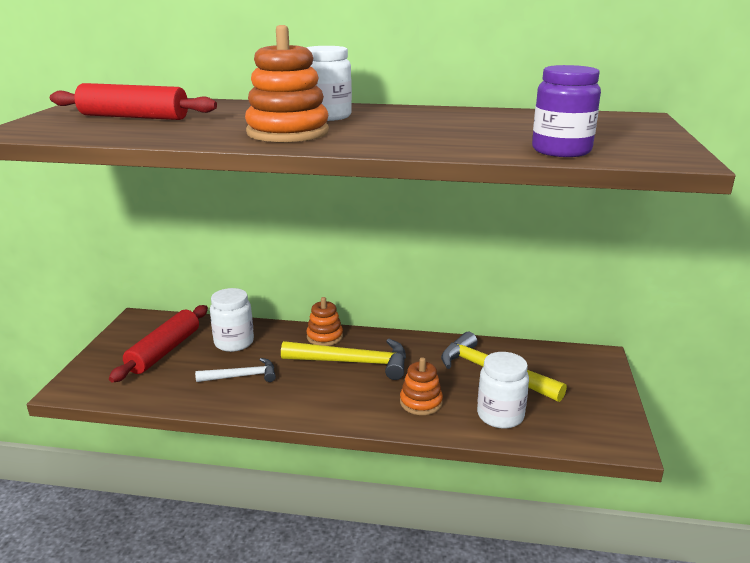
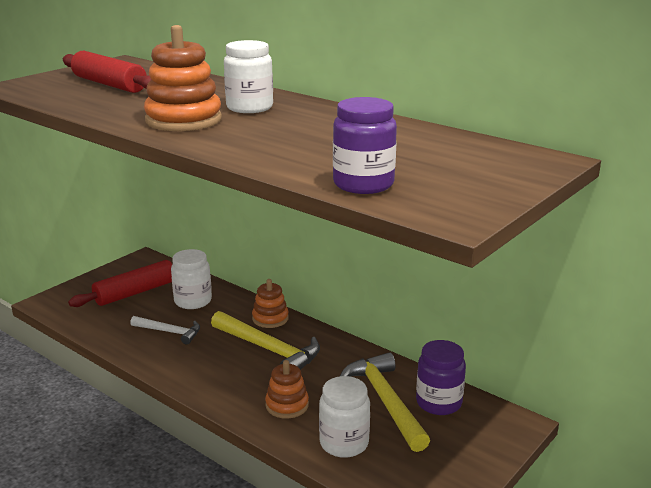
camera: 30 degrees right, 0 degrees up
none -> purple jar [416,340,466,415]

